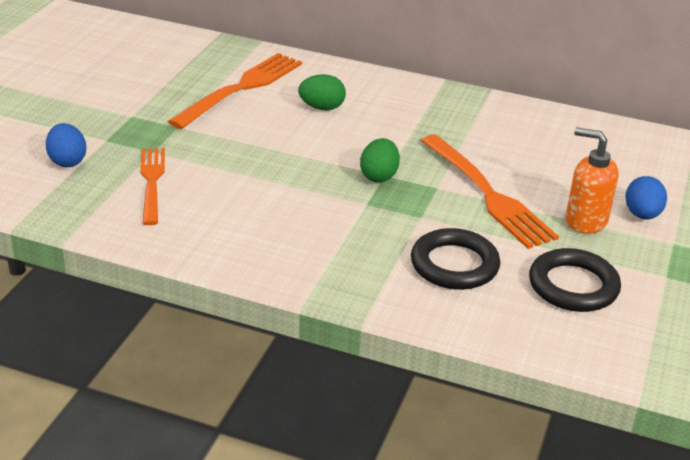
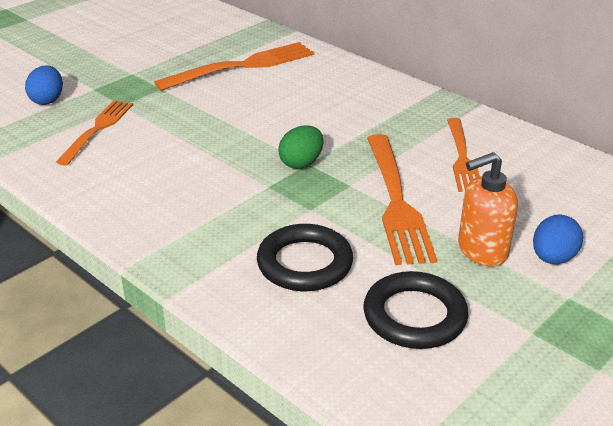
camera: 25 degrees right, 0 degrees up
green egg [298,74,346,110] -> none
orange soap dispenser [566,127,619,234] -> orange soap dispenser turned 75 degrees counterclockwise [458,152,518,266]
none -> orange fork [447,118,480,192]

